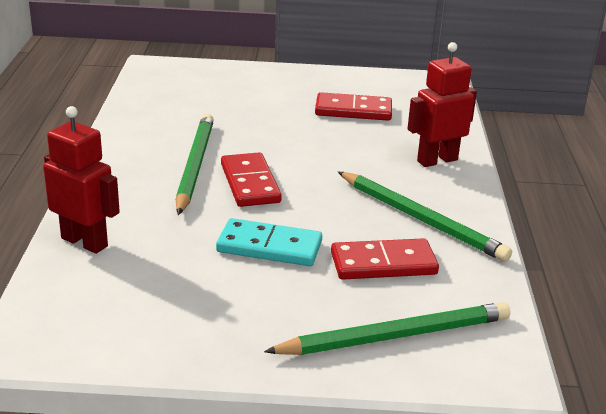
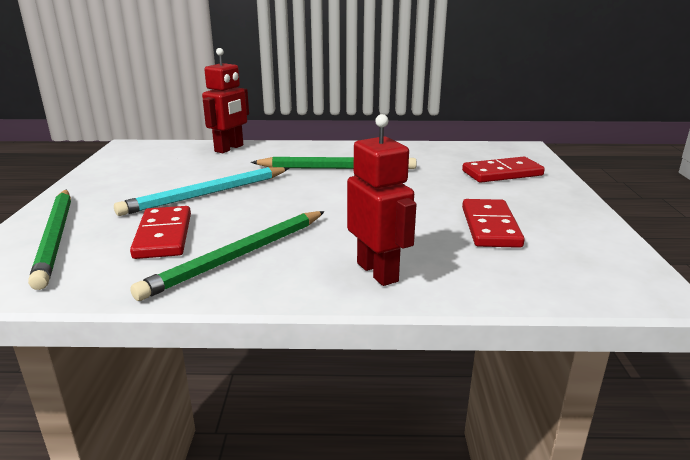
camera: 90 degrees right, 5 degrees down
turquoise domino [216,218,322,266] -> turquoise pencil [114,167,289,216]
red domino [221,152,282,207] -> red domino moved to [462,157,545,183]

